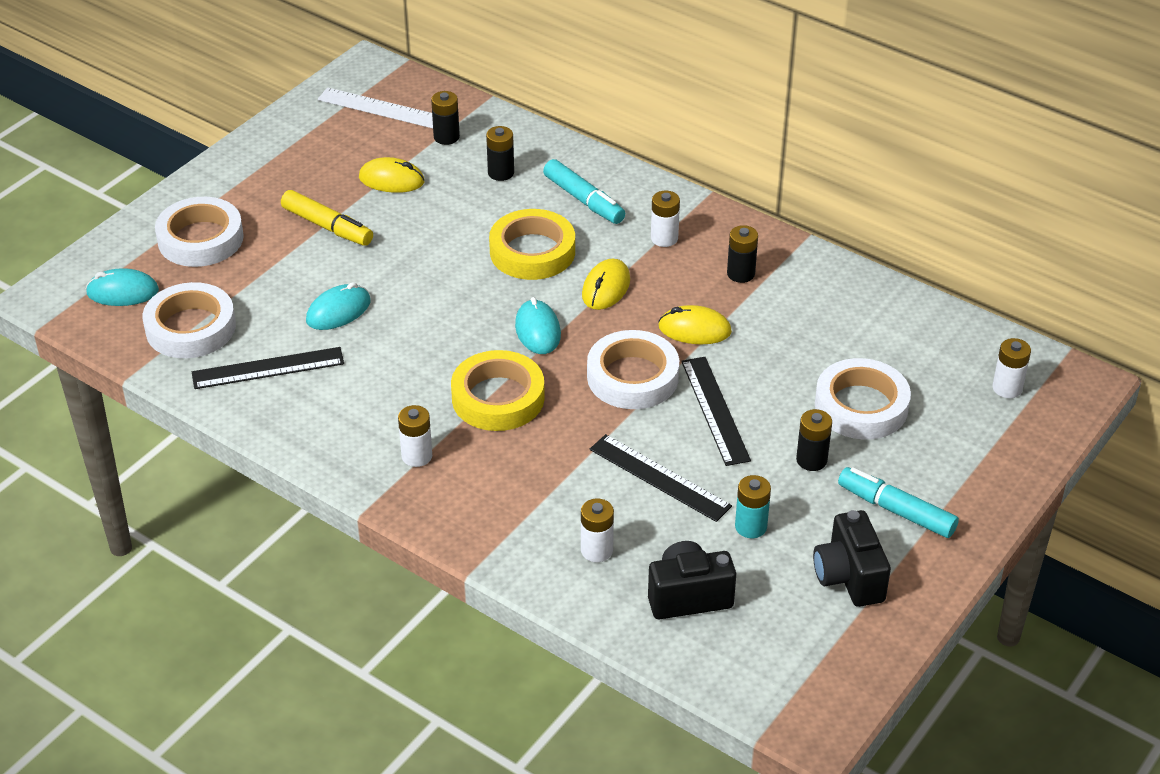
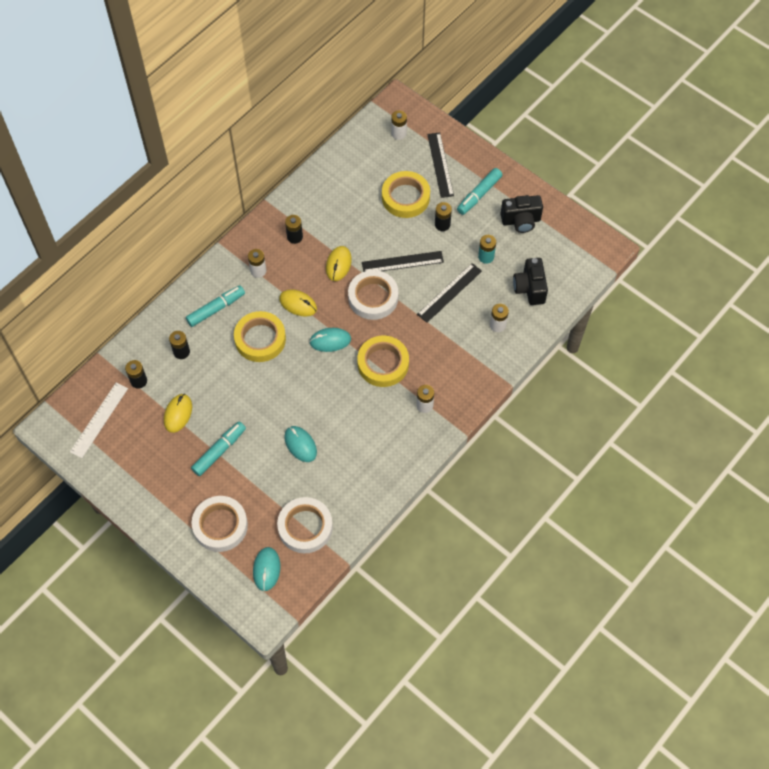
camera: 85 degrees left, 20 degrees up
black ruler [192,347,344,389] -> black ruler moved to [427,132,454,198]
yellow marker [281,190,373,246] -> turquoise marker [191,422,246,476]
white tape [815,358,911,440] -> yellow tape [382,171,430,218]

